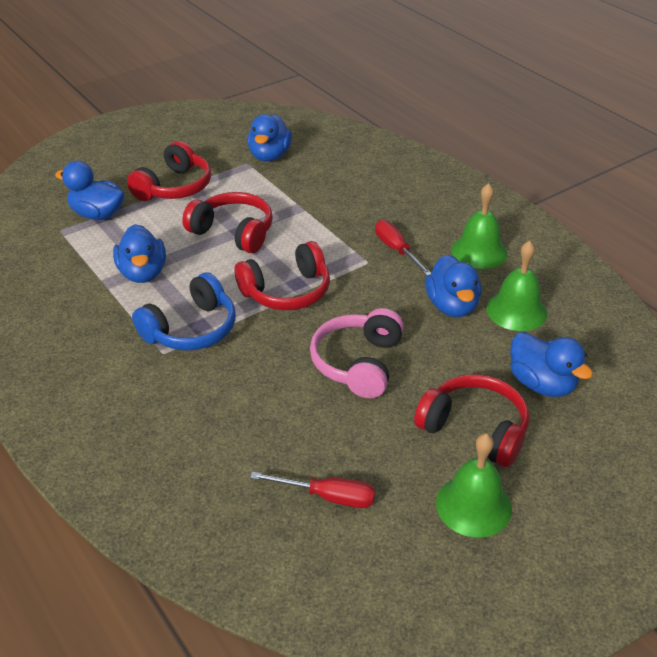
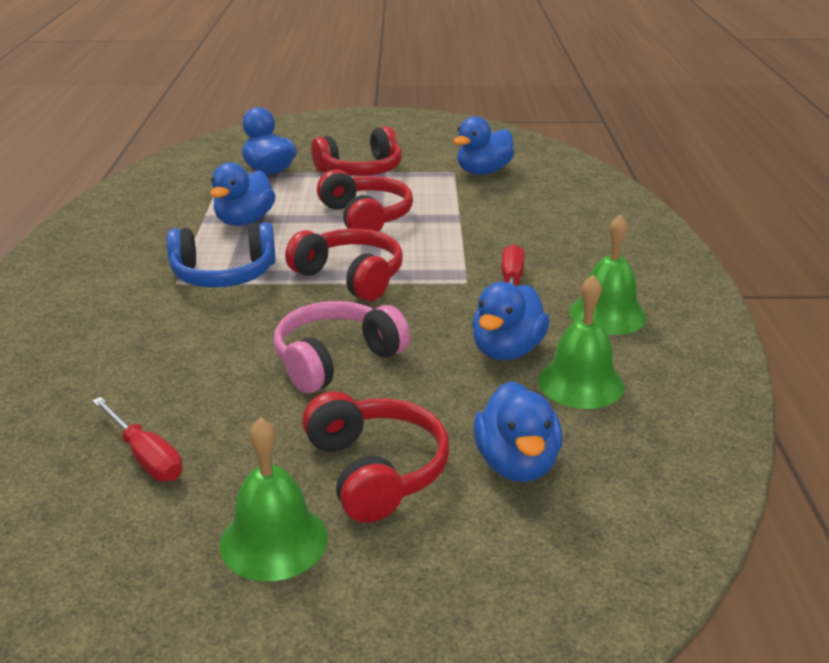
camera: 35 degrees right, 10 degrees down
red headphones [235,241,330,310] -> red headphones turned 150 degrees counterclockwise [285,229,403,301]

